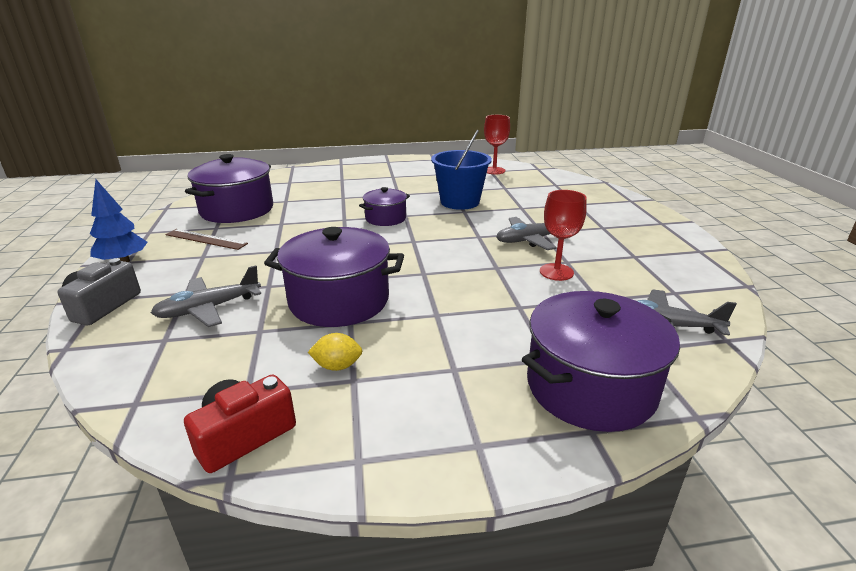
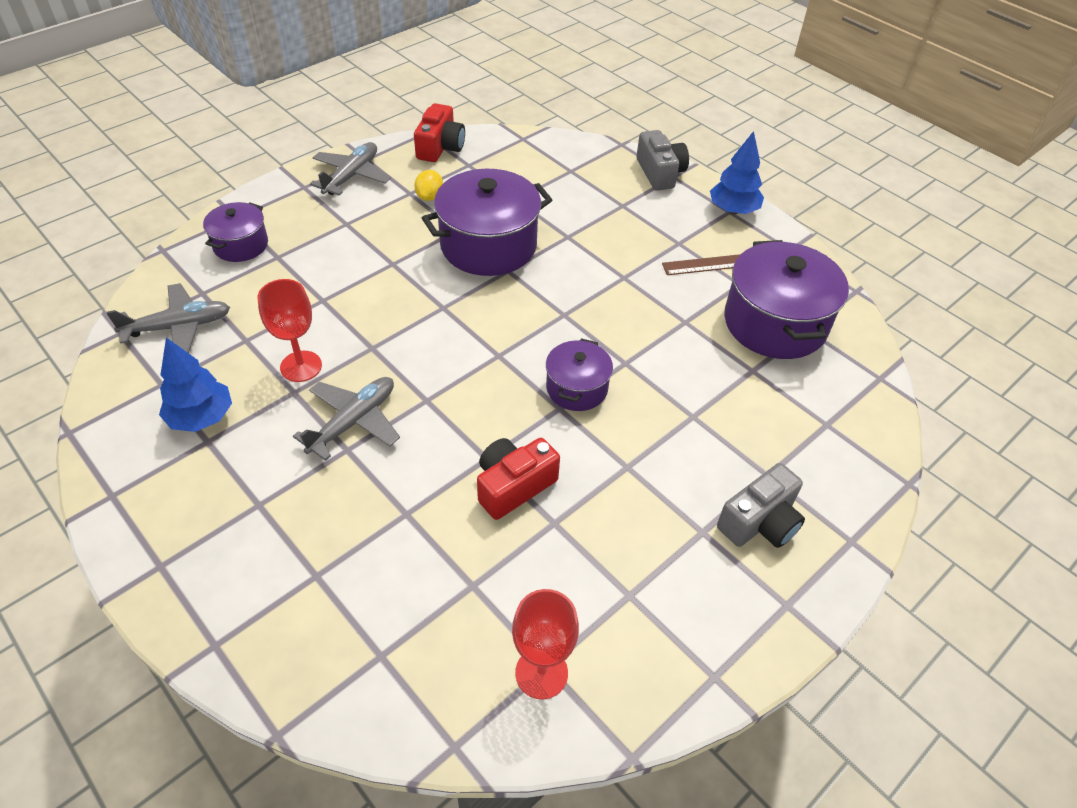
camera: 145 degrees right, 20 degrees up
grey plane [151,265,261,327] -> grey plane moved to [310,142,391,196]
yellow lemon [308,333,362,371] -> yellow lemon turned 45 degrees counterclockwise [414,170,443,201]
blue bucket [431,130,492,210] -> red camera [477,438,560,520]
purple pot [522,291,680,432] -> purple pot [203,202,268,262], size x0.55
none -> blue tree [159,337,232,432]
none -> grey camera [717,463,805,548]

